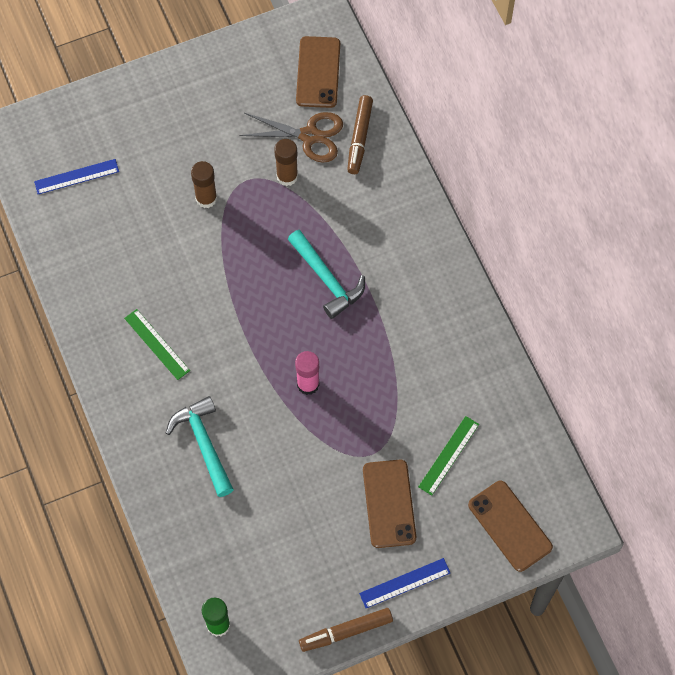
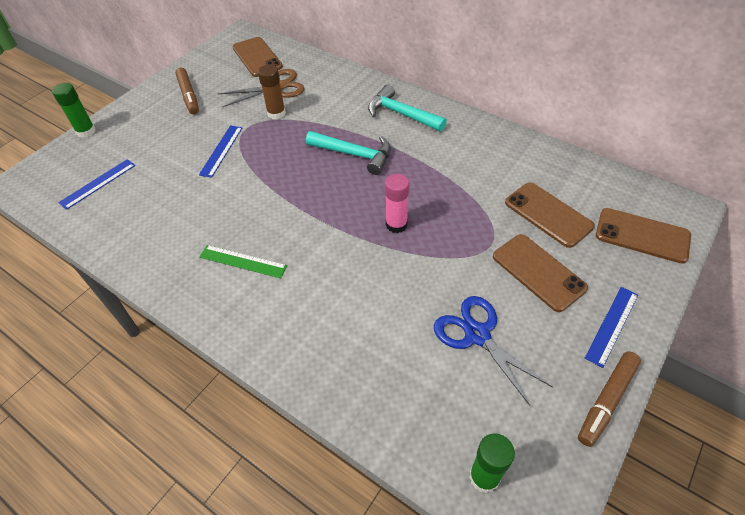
camera: 30 degrees left, 15 degrees down
turquoise hammer [166,396,234,497] -> turquoise hammer moved to [368,85,447,132]
brown glue stick [191,161,217,208] -> blue ruler [199,125,242,178]
brown marker [347,95,373,174] -> brown marker moved to [175,67,199,114]
green ruler [418,416,479,496] -> brown phone [505,182,595,248]
none -> green glue stick [52,83,96,138]
none -> blue scissors [434,296,553,406]

